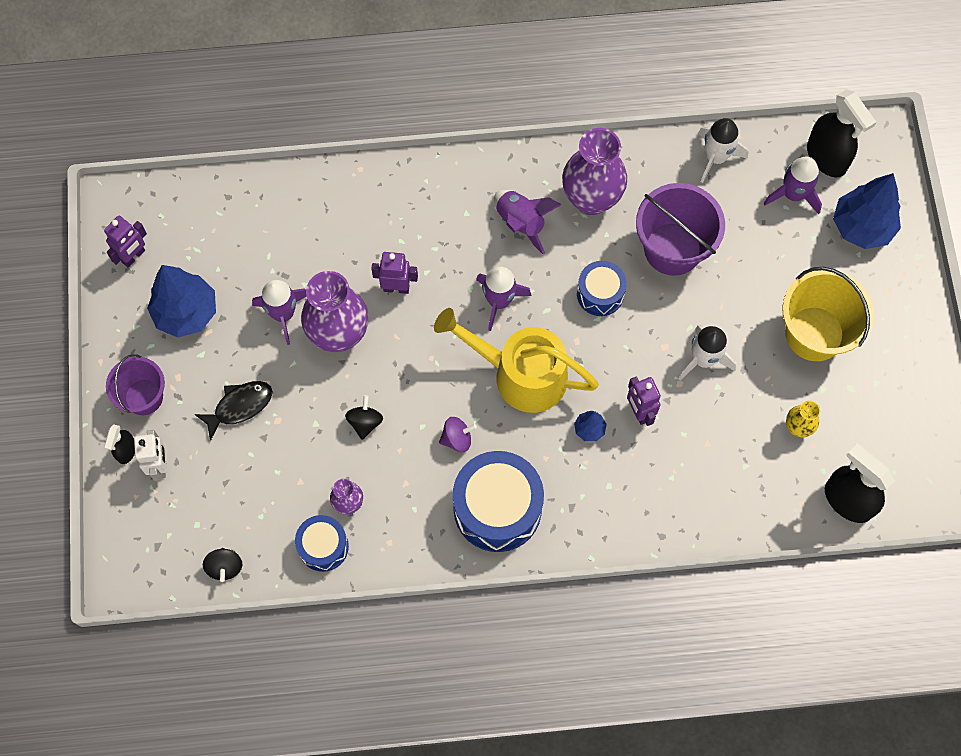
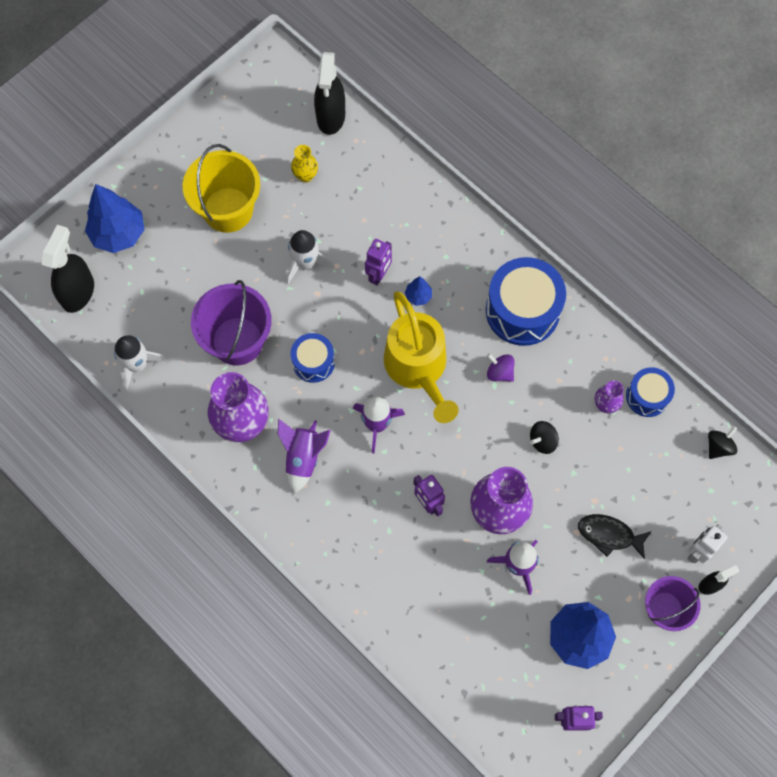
camera: 130 degrees left, 0 degrees up
purple rocket [763,156,822,214] -> none

